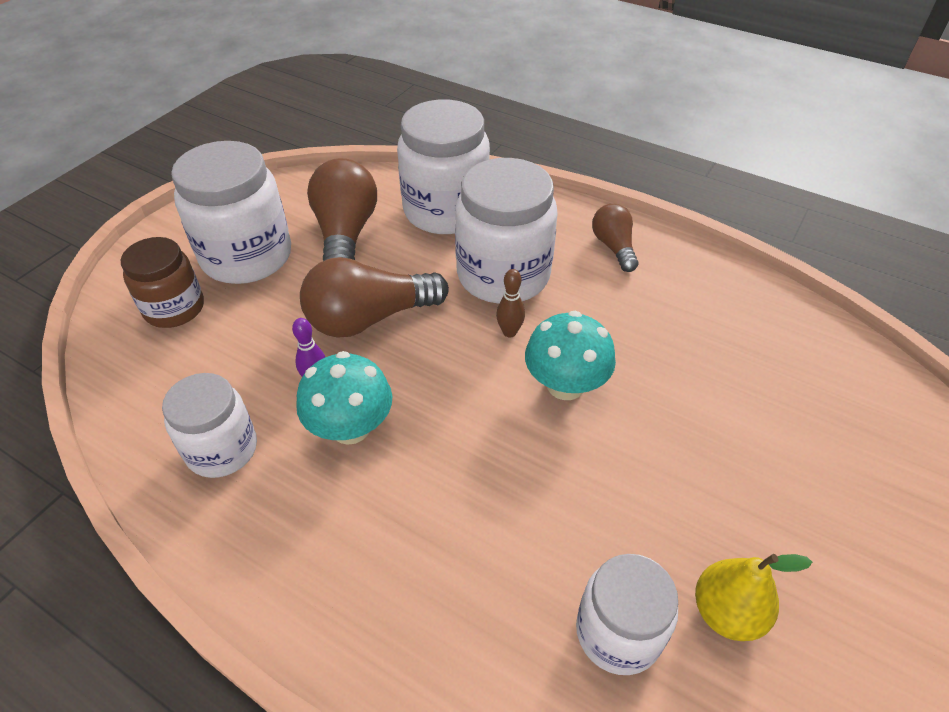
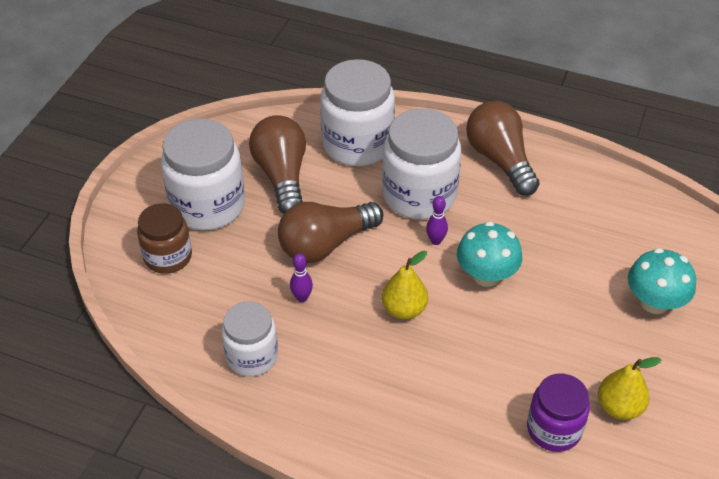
camera: 10 degrees left, 0 degrees up
turquoise mushroom [296,351,393,445] -> turquoise mushroom moved to [628,248,696,314]
brown bowling pin [496,269,525,337] -> purple bowling pin [426,196,448,245]
white jar [576,554,678,675] -> purple jar [527,373,590,452]
brown light bulb [592,203,638,272] -> brown light bulb [466,101,540,196], size x1.74
none -> yellow pear [382,251,428,319]

